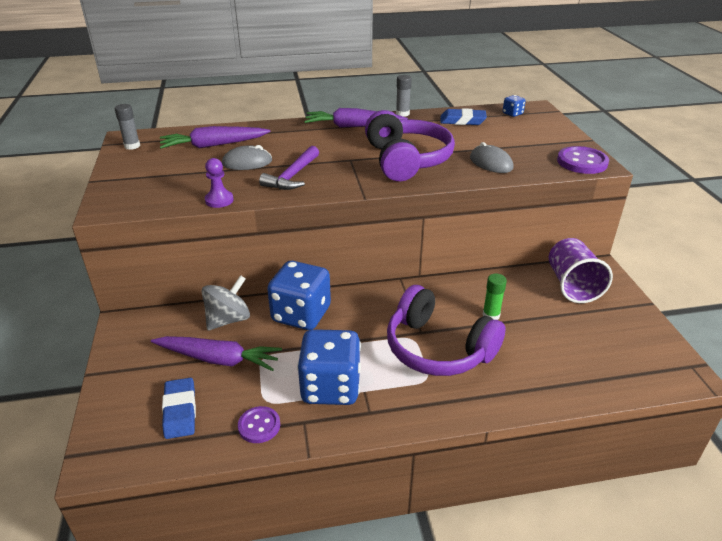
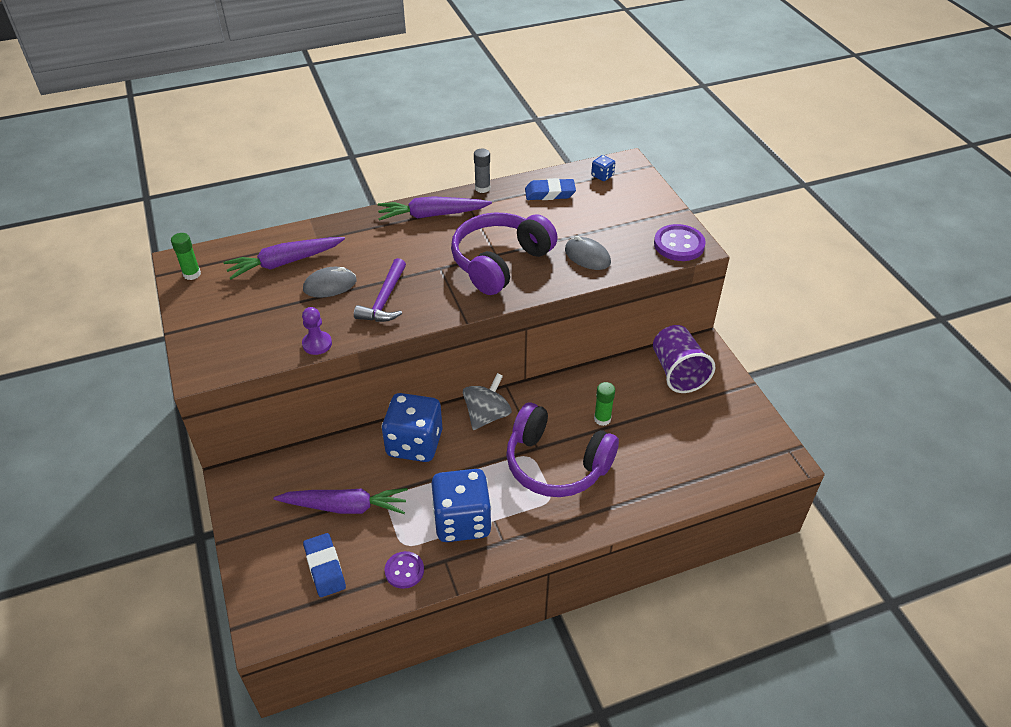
camera: 10 degrees left, 10 degrees up
grey glue stick [115,104,140,150] -> green glue stick [171,233,201,280]
grey spinning top [202,275,250,330] -> grey spinning top moved to [463,373,512,430]
purple headphones [365,110,455,181] -> purple headphones turned 120 degrees counterclockwise [451,213,558,295]

